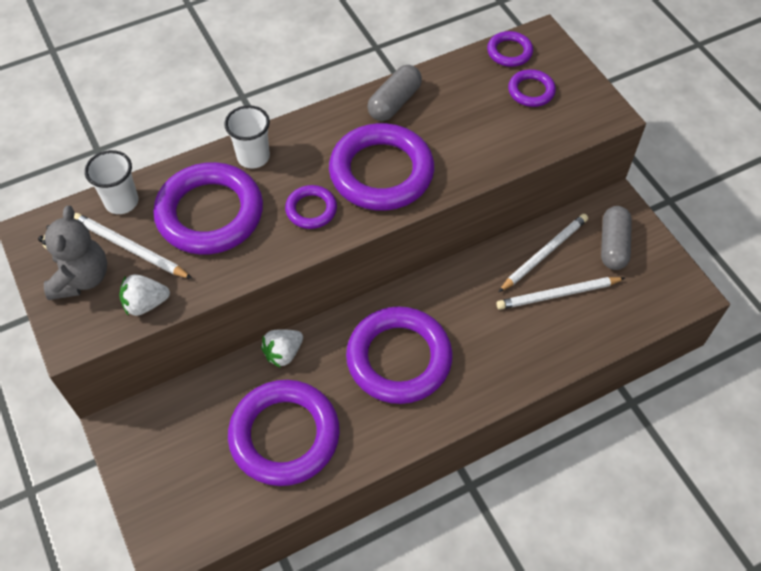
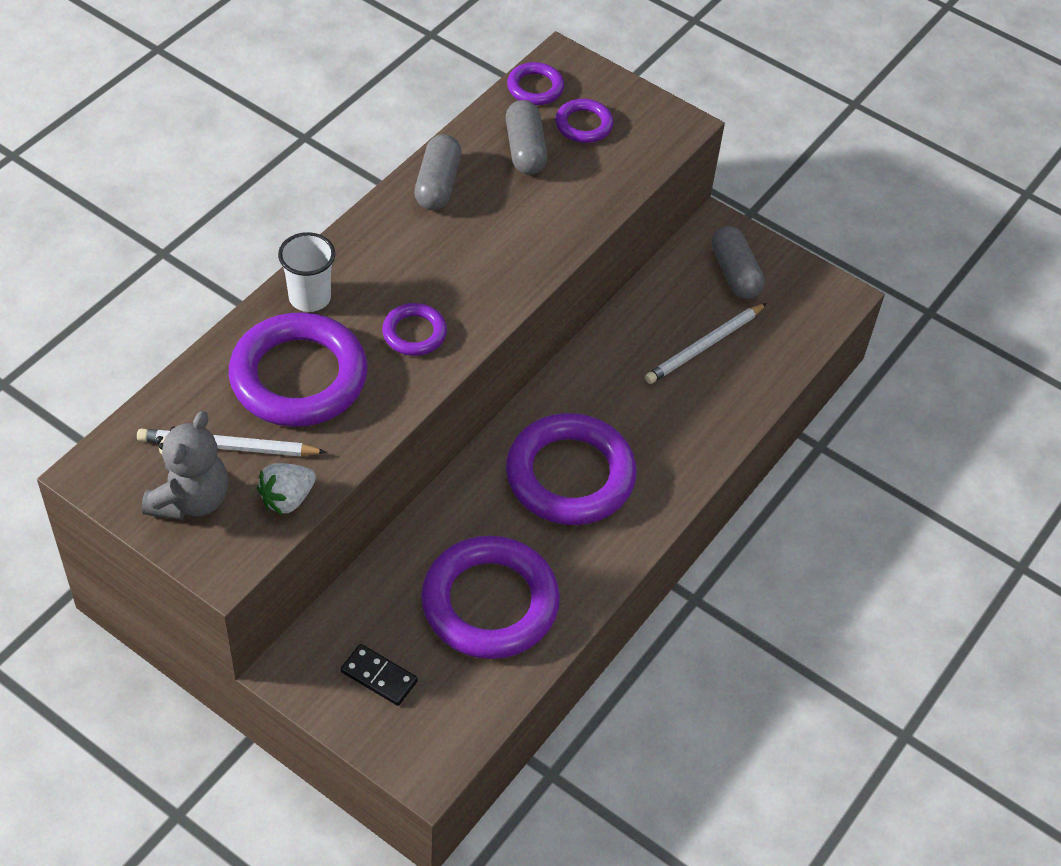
camera: 30 degrees left, 5 degrees down
grey teddy bear [38,206,107,300] -> grey teddy bear turned 45 degrees clockwise [142,411,228,520]
white cup [85,150,139,214] -> none
white strawberry [261,329,303,368] -> none
purple ring [329,123,434,211] -> none
white pencil [499,214,588,292] -> none
none -> black domino [341,644,418,706]
none -> grey capsule [506,100,547,175]

